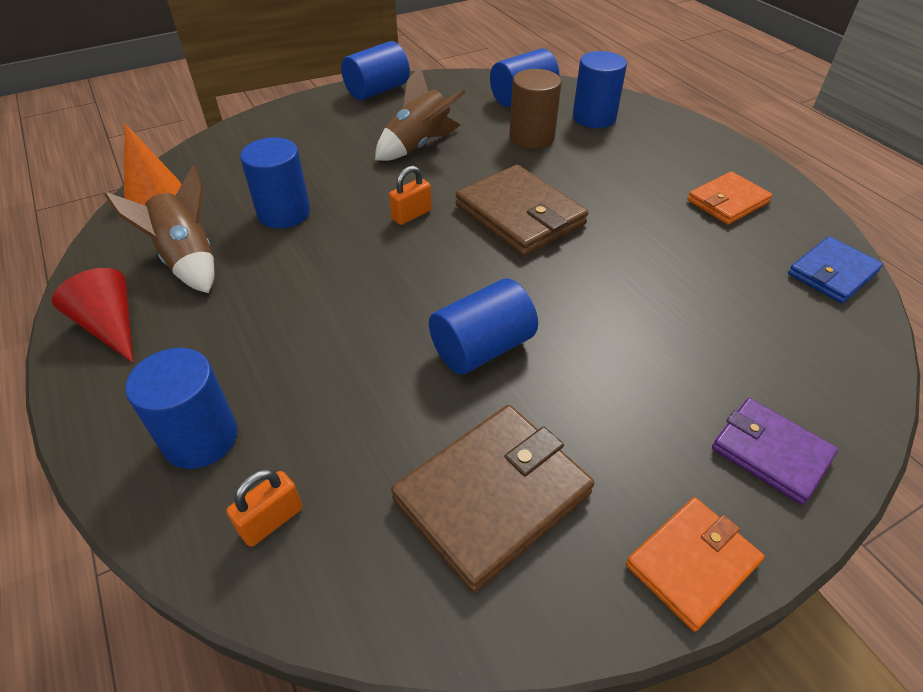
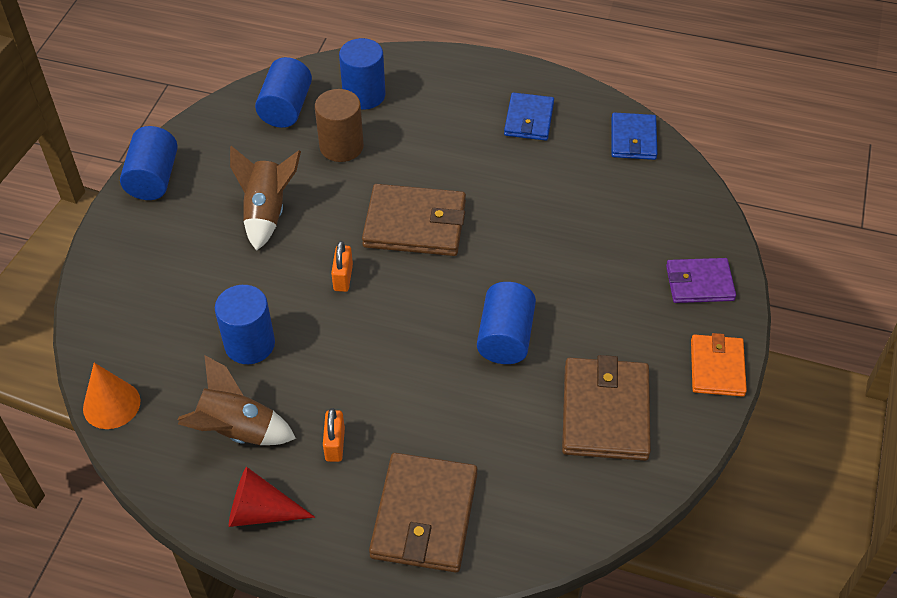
camera: 45 degrees left, 5 degrees up
blue cylinder [125,348,238,469] -> brown wallet [369,453,478,573]
orange padlock [226,469,302,547] -> orange padlock moved to [323,408,345,462]
orange wallet [687,171,772,225] -> blue wallet [504,92,554,141]

